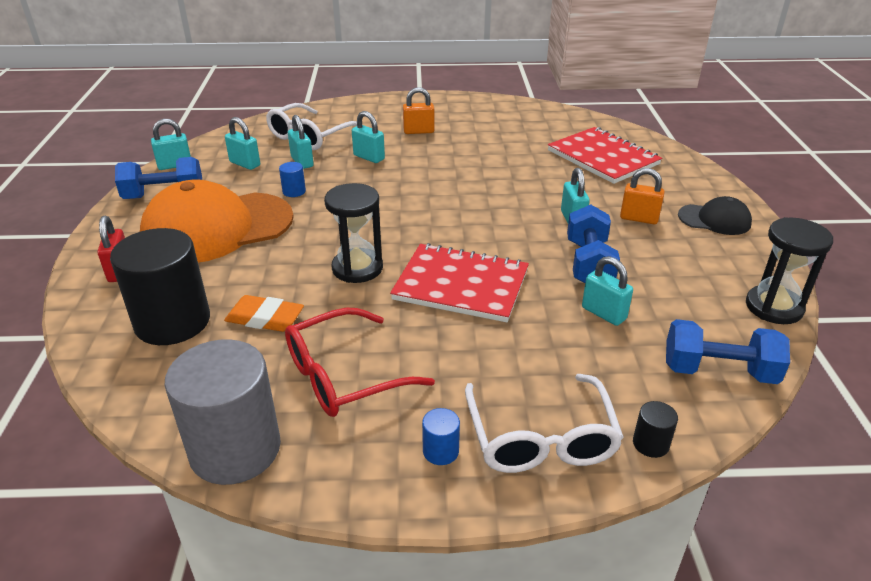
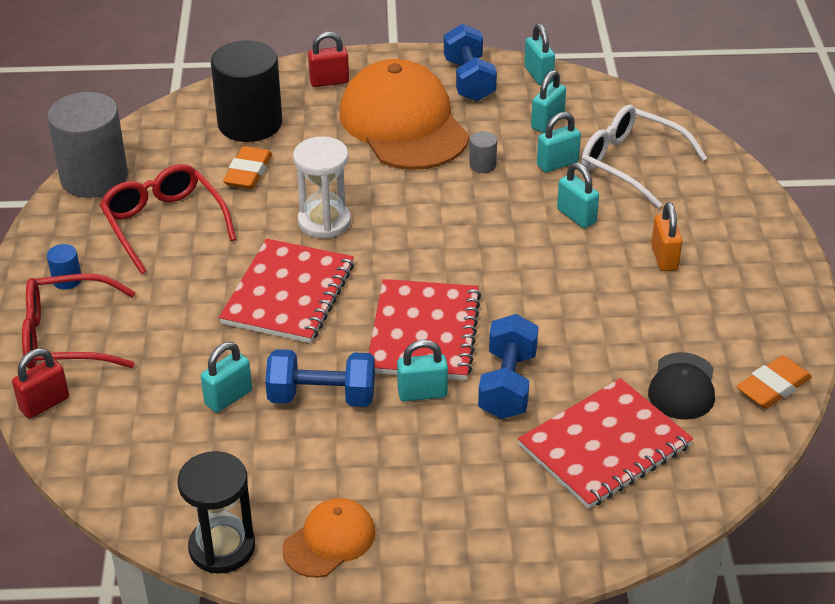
camera: 90 degrees right, 5 degrees up
blue cylinder [279,162,306,197] -> grey cylinder [469,131,497,173]
black hourglass [324,183,383,283] -> white hourglass [293,137,351,238]
turquoise padlock [352,111,385,163] -> turquoise padlock turned 75 degrees counterclockwise [557,163,599,228]
white glasses [465,374,624,473] -> red glasses [22,274,136,369]
orange padlock [620,168,665,224] -> none
black cylinder [633,401,678,458] -> red padlock [12,348,69,419]
blue dumbbell [666,319,790,384] -> blue dumbbell moved to [478,314,538,419]
black cap [678,196,752,235] -> black cap moved to [648,352,715,420]
none -> orange cap [282,498,375,578]
none -> red notebook [369,279,481,380]
none -> orange eraser [736,355,812,409]

